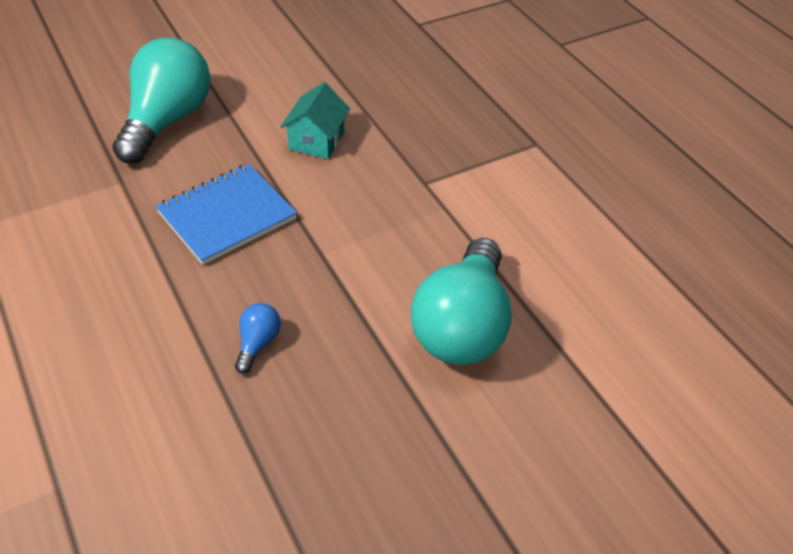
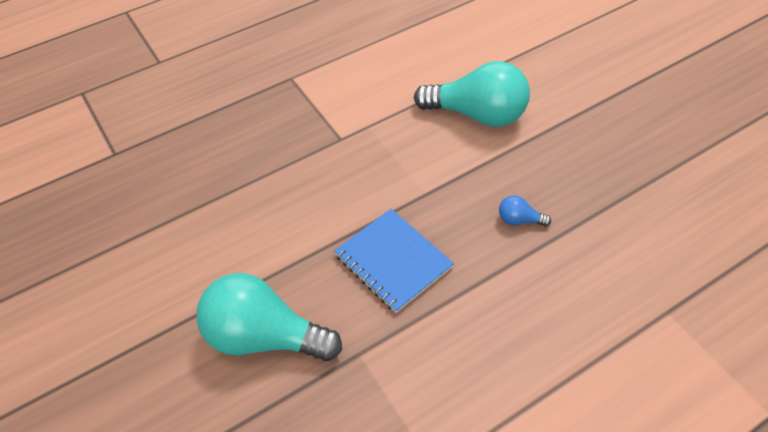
camera: 90 degrees left, 5 degrees up
turquoise house [280,82,350,159] -> none

